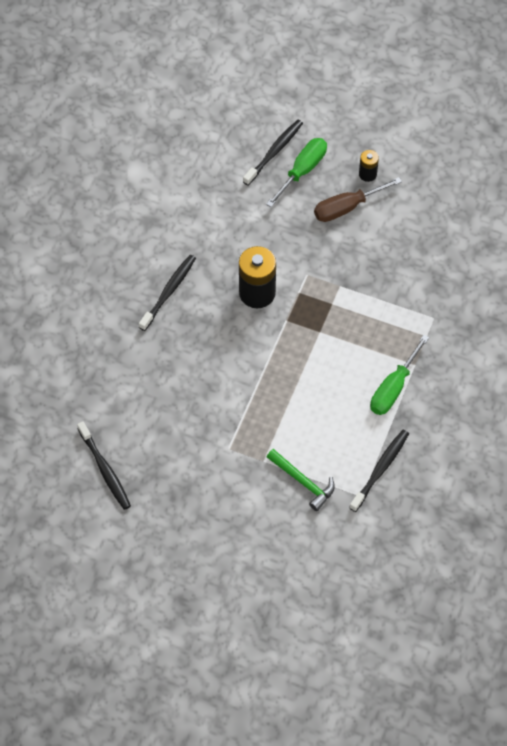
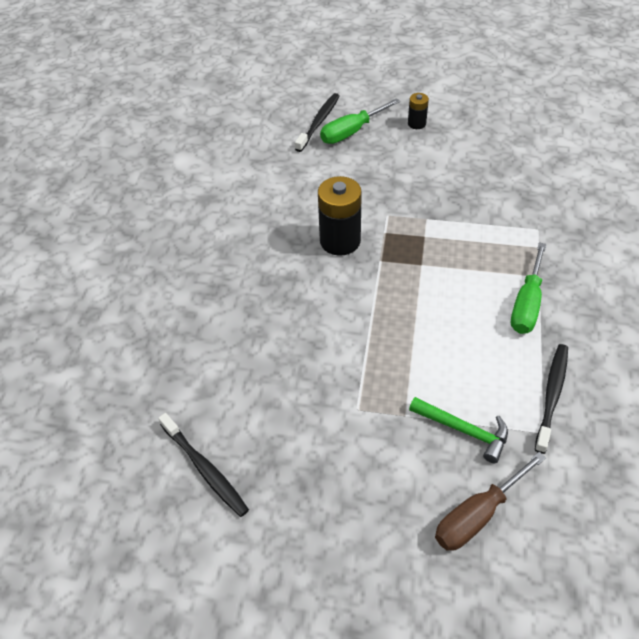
camera: 10 degrees left, 10 degrees down
black toothbrush [139,255,196,331] -> none
green screwdriver [266,138,327,207] -> green screwdriver turned 150 degrees counterclockwise [320,98,400,144]
brown screwdriver [314,177,402,222] -> brown screwdriver moved to [435,452,546,551]

